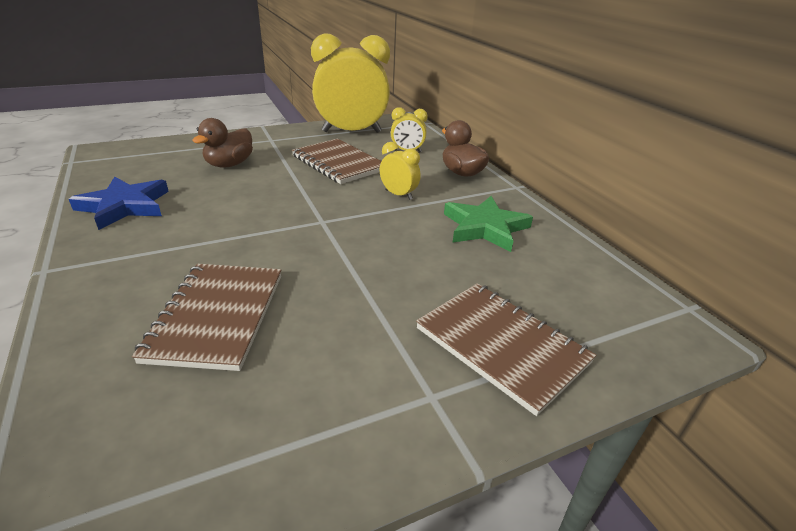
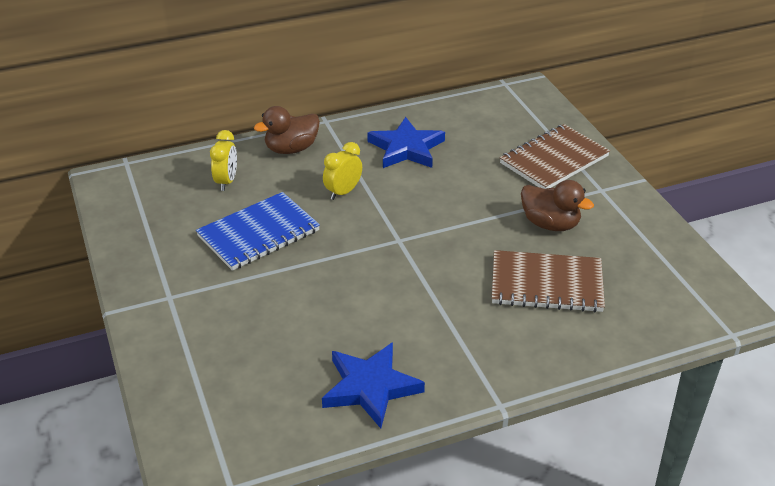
camera: 85 degrees left, 5 degrees up
brown duck [192,118,253,168] -> brown duck moved to [521,180,594,231]
brown notebook [292,139,382,184] -> blue notebook [196,192,320,271]
yellow clock [311,33,390,133] -> none
green star [444,196,533,252] -> blue star [367,117,445,168]

